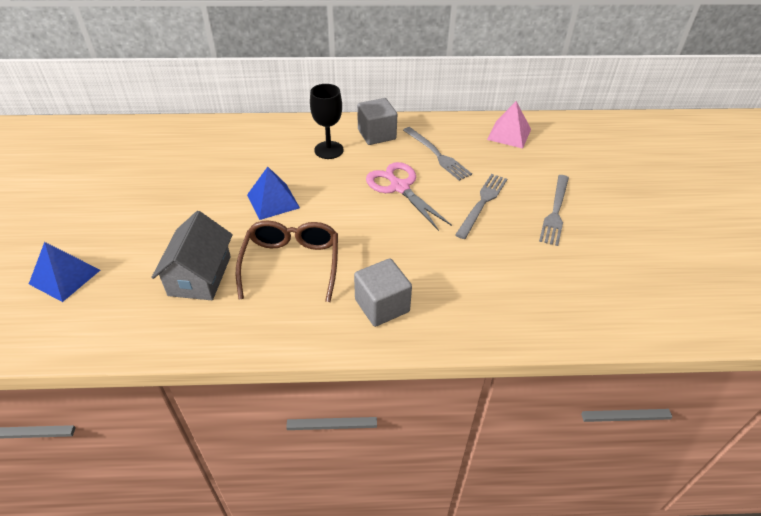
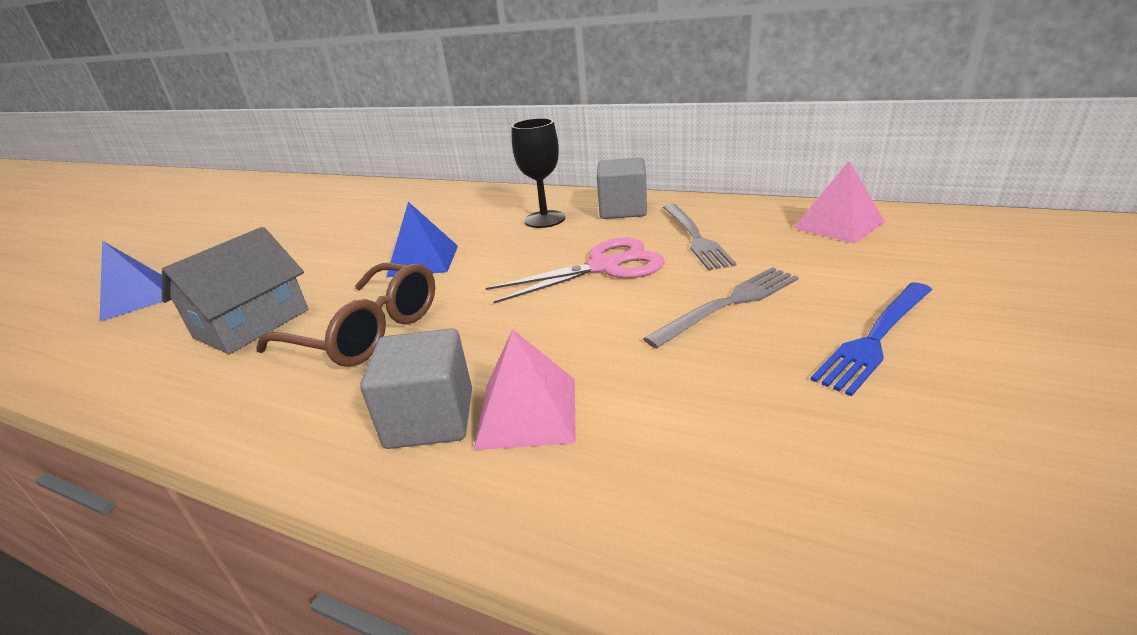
camera: 30 degrees right, 15 degrees down
brown glasses [236,221,338,302] -> brown glasses turned 90 degrees clockwise [256,263,435,367]
pink scissors [366,162,452,231] -> pink scissors turned 75 degrees clockwise [486,237,665,303]
grey fork [539,175,569,246] -> blue fork [810,282,932,397]
none -> pink pyramid [474,330,576,450]

